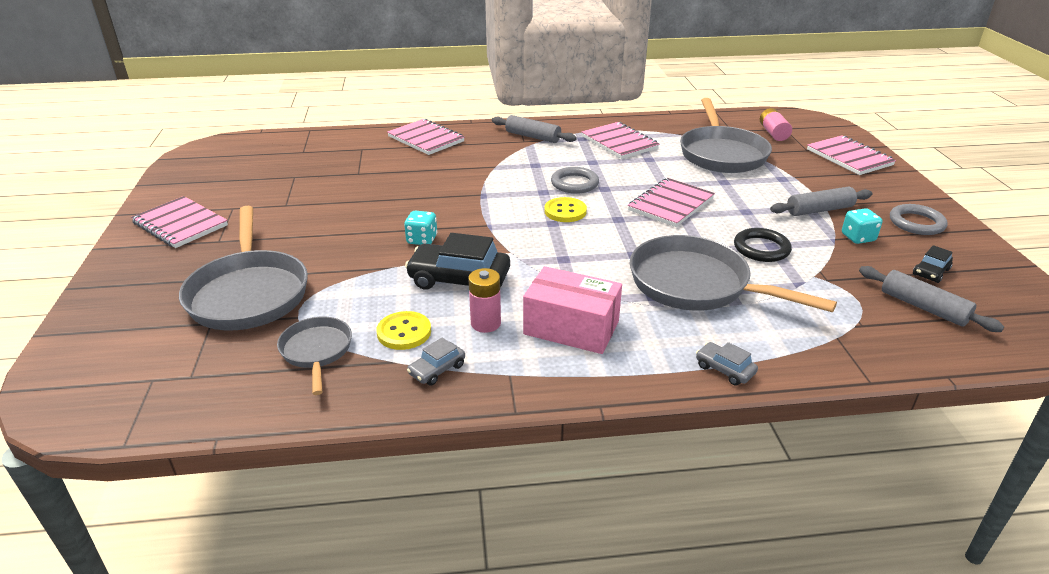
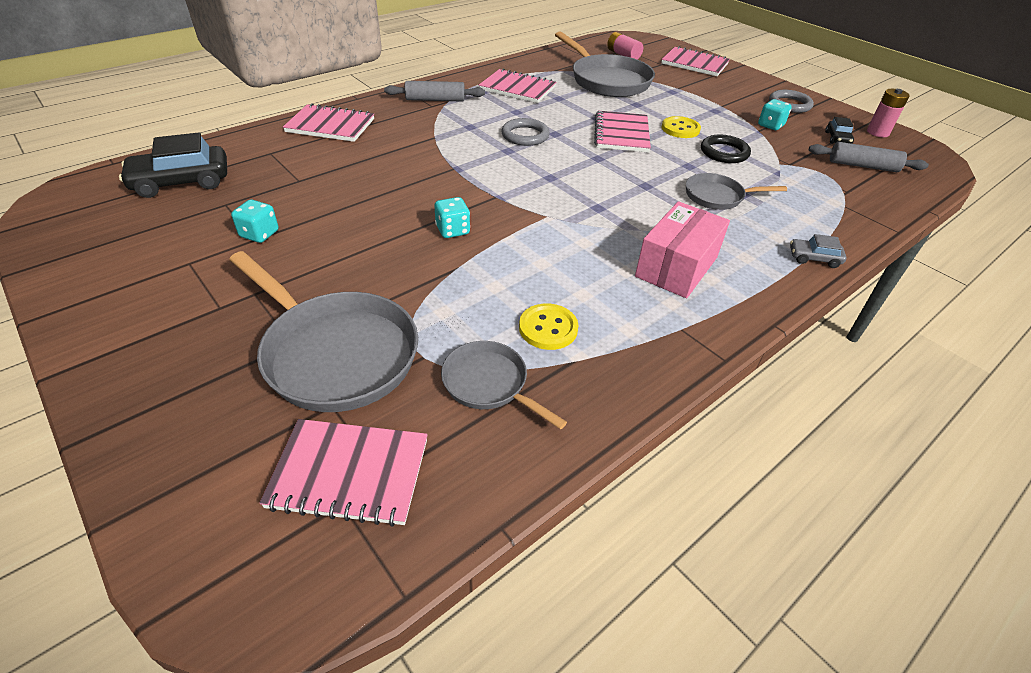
camera: 35 degrees left, 10 degrees up
pink notebook [131,196,228,248] -> pink notebook moved to [260,419,428,527]
black car [405,233,510,290] -> black car moved to [119,132,227,198]
grey car [407,338,465,385] -> none
pink battery [468,268,501,333] -> pink battery moved to [867,89,909,137]
pink box [523,266,622,354] -> pink box turned 45 degrees counterclockwise [635,201,730,298]
yellow button [544,197,587,222] -> yellow button moved to [661,116,701,138]
grey pan [630,235,837,312] -> grey pan [686,173,787,210], size x0.55
grey rolling pin [770,187,872,216] -> none
none -> turquoise dice [231,200,278,243]

